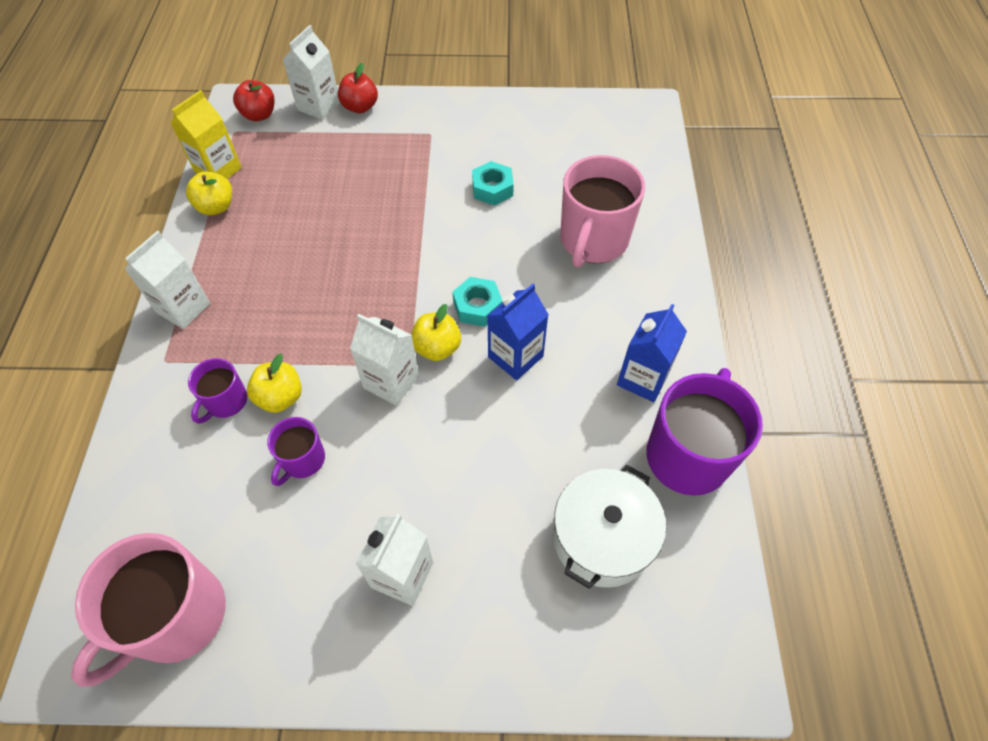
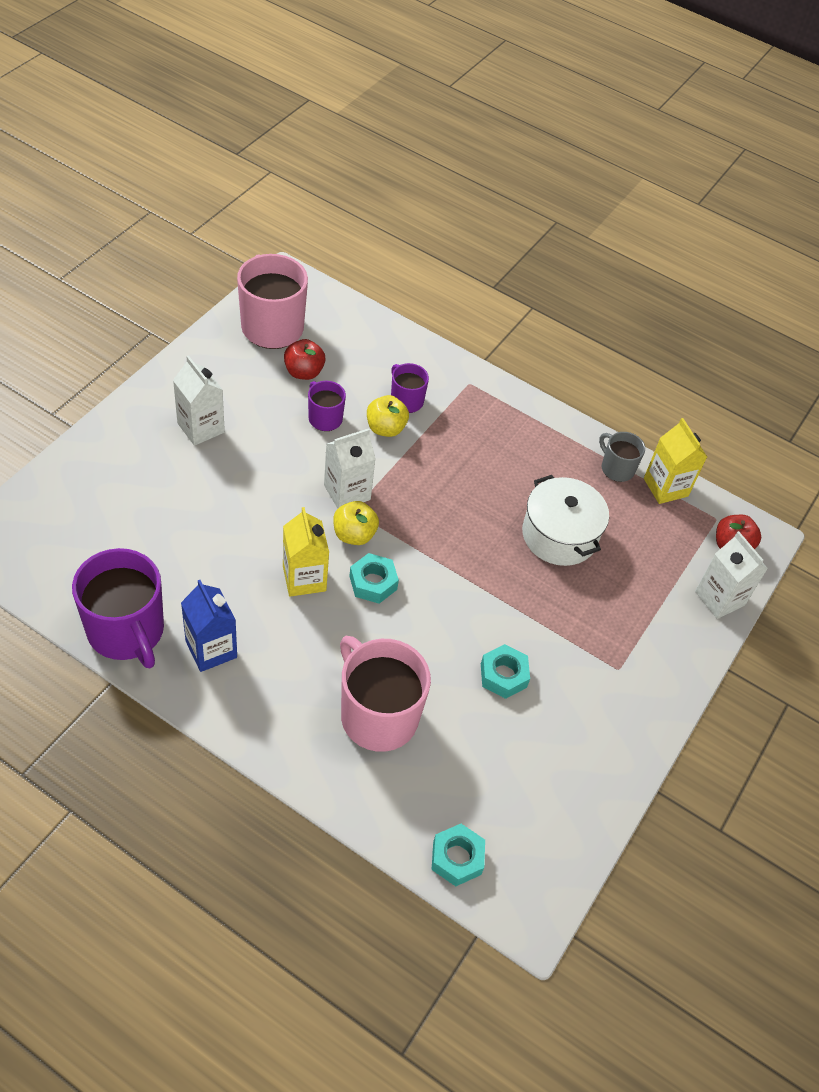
camera: 115 degrees right, 5 degrees down
white carton [125,231,210,329] -> none
yellow apple [186,171,232,215] -> grey mug [599,432,645,482]
red apple [338,63,378,113] -> red apple moved to [284,339,326,380]
blue carton [487,284,549,380] -> yellow carton [283,507,329,597]
white pot [553,464,666,589] -> white pot moved to [522,475,609,566]
none -> turquoise nut [432,824,485,886]

